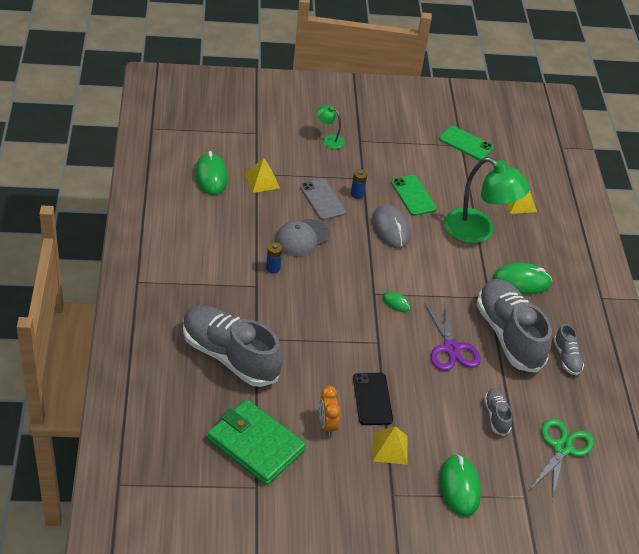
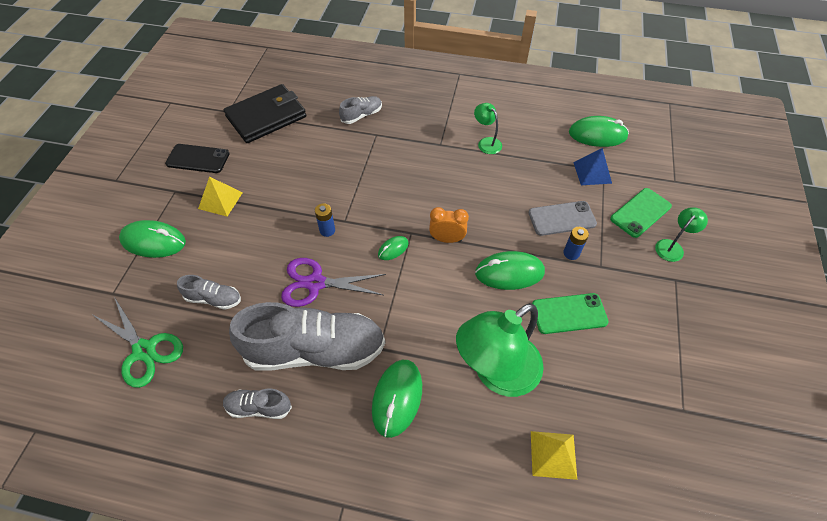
camera: 110 degrees right, 10 degrees up
grey shoe [183,305,283,387] -> grey shoe [339,96,382,124], size x0.45
green wallet [207,399,306,485] -> black wallet [223,84,306,143]
yellow pyramid [245,158,280,193] -> blue pyramid [573,148,612,185]
blue battery [266,242,282,274] -> blue battery moved to [315,203,335,237]
grey cap [275,219,330,257] -> none
orange clock [319,386,341,437] -> orange clock moved to [429,207,469,243]
black phone [353,373,393,425] -> black phone moved to [165,144,230,173]
grey mouse [372,204,410,248] -> green mouse [475,251,545,290]
green phone [439,126,494,160] -> green phone moved to [610,188,672,238]
none -> green lamp [474,103,502,154]

